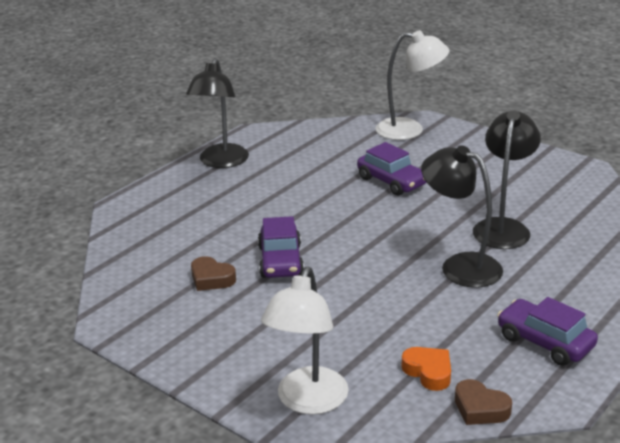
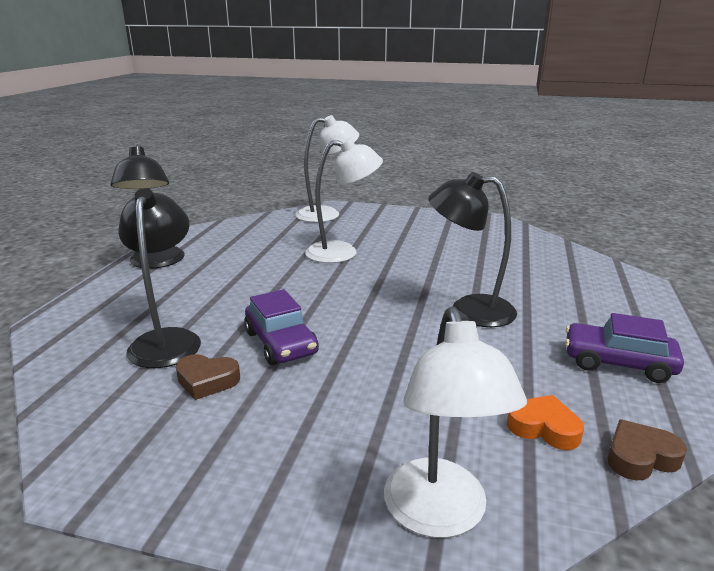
camera: 25 degrees left, 5 degrees down
purple car [357,142,427,196] -> white lamp [305,138,383,263]
brown heart [455,379,512,425] -> brown heart turned 150 degrees clockwise [608,419,687,480]
black lamp [473,111,541,249] -> black lamp moved to [118,188,201,368]

